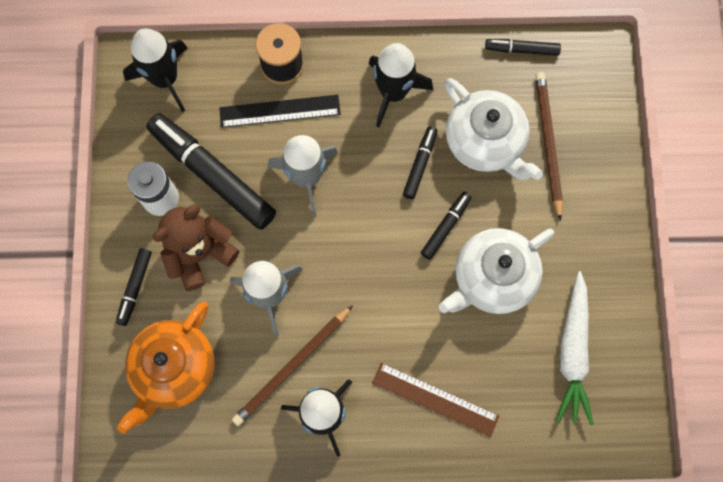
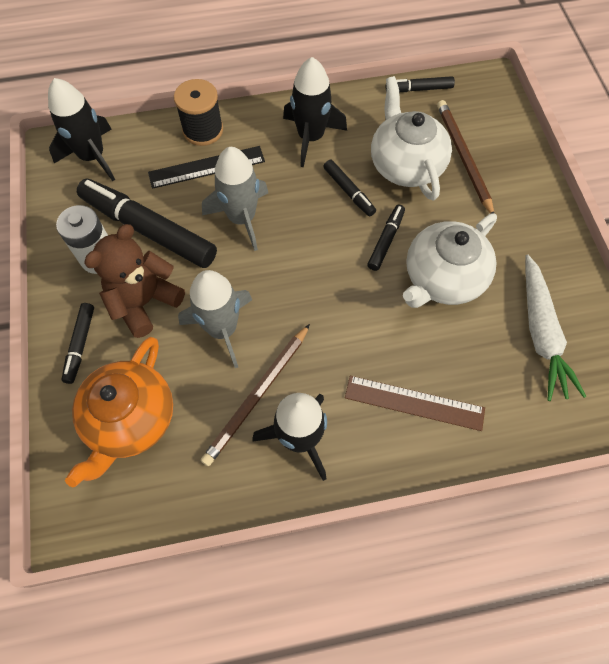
camera: 10 degrees left, 10 degrees down
black marker [403,126,437,199] -> black marker turned 135 degrees clockwise [323,160,376,217]
white teapot [444,78,543,180] -> white teapot turned 150 degrees counterclockwise [371,76,452,201]

